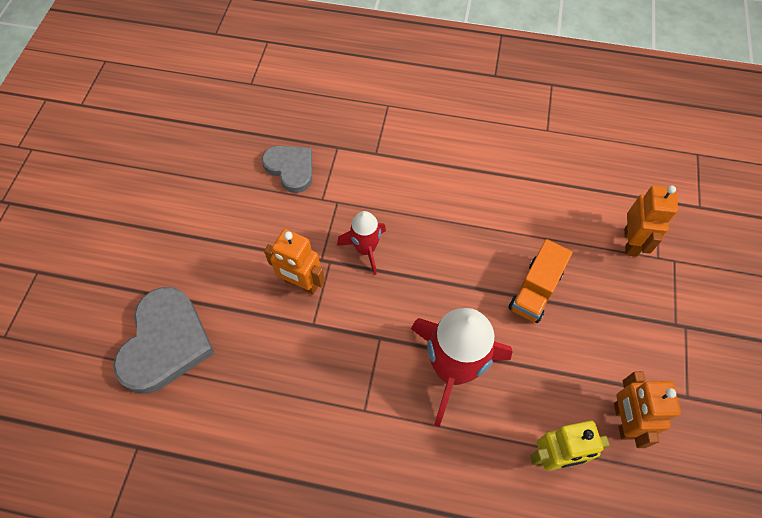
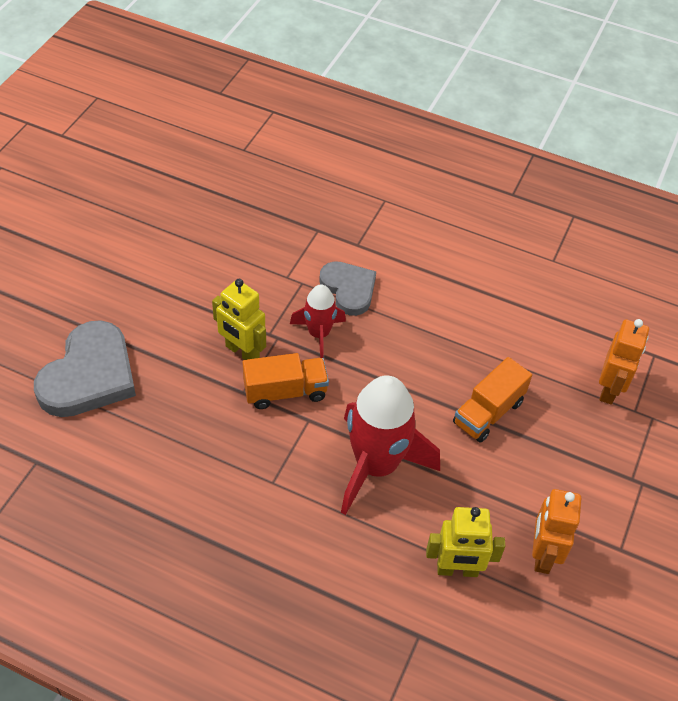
camera: 10 degrees right, 10 degrees down
grey heart [262,146,312,193] -> grey heart moved to [319,261,376,316]
orange robot [264,229,325,295] -> yellow robot [212,279,266,360]
none -> orange truck [243,353,329,409]

